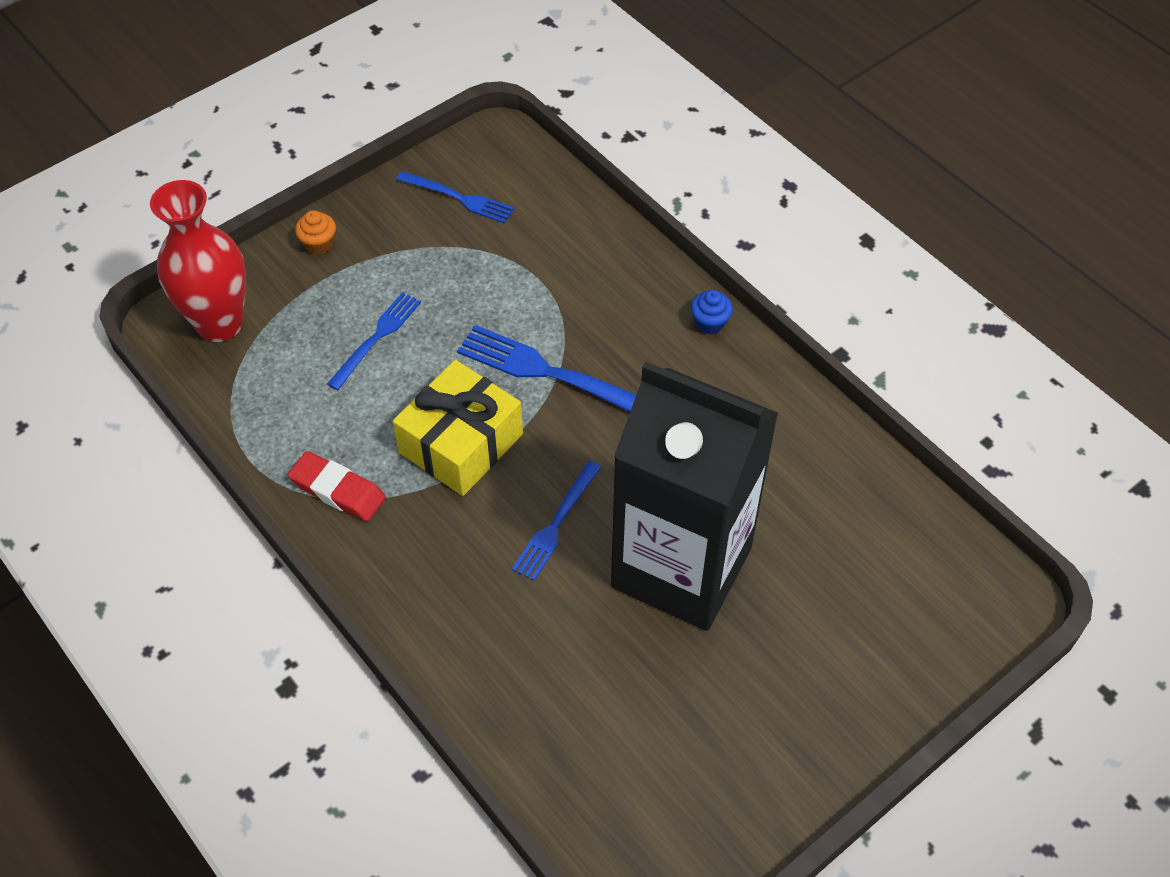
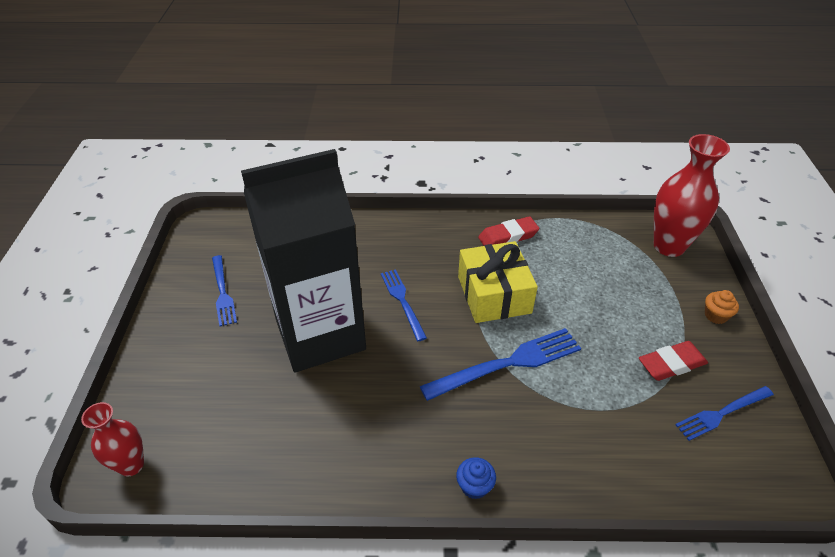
camera: 130 degrees right, 10 degrees down
blue fork [327,292,421,390] -> blue fork moved to [212,255,237,326]
none -> red vase [81,402,144,476]
none -> red eraser [639,341,708,381]

